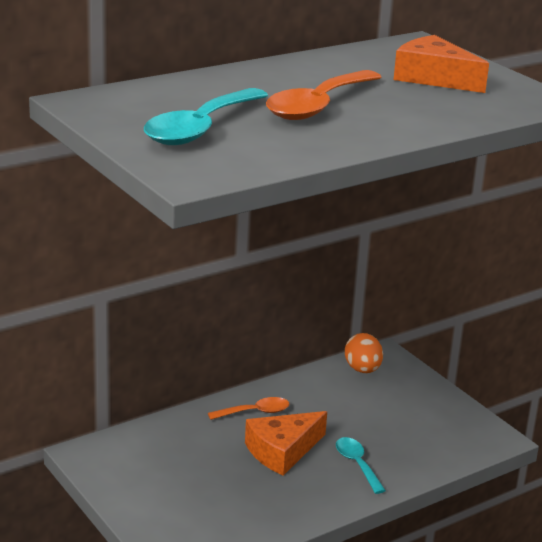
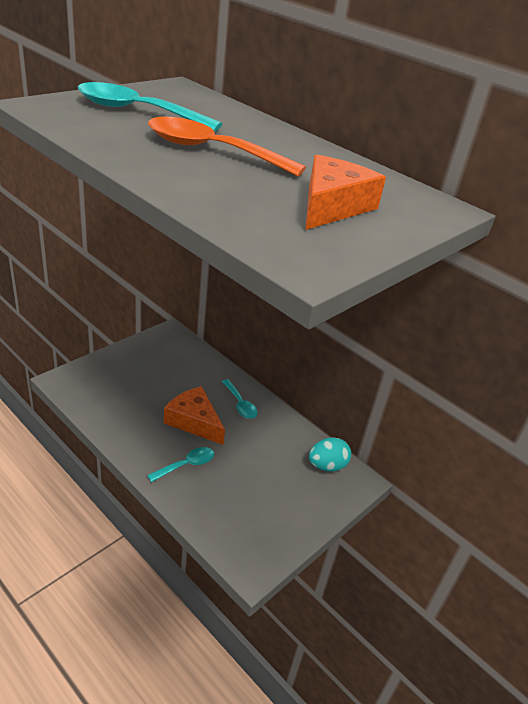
camera: 75 degrees right, 10 degrees up
orange spoon [208,397,289,420] -> turquoise spoon [222,379,258,419]
orange egg [345,333,383,373] -> turquoise egg [309,437,351,472]

